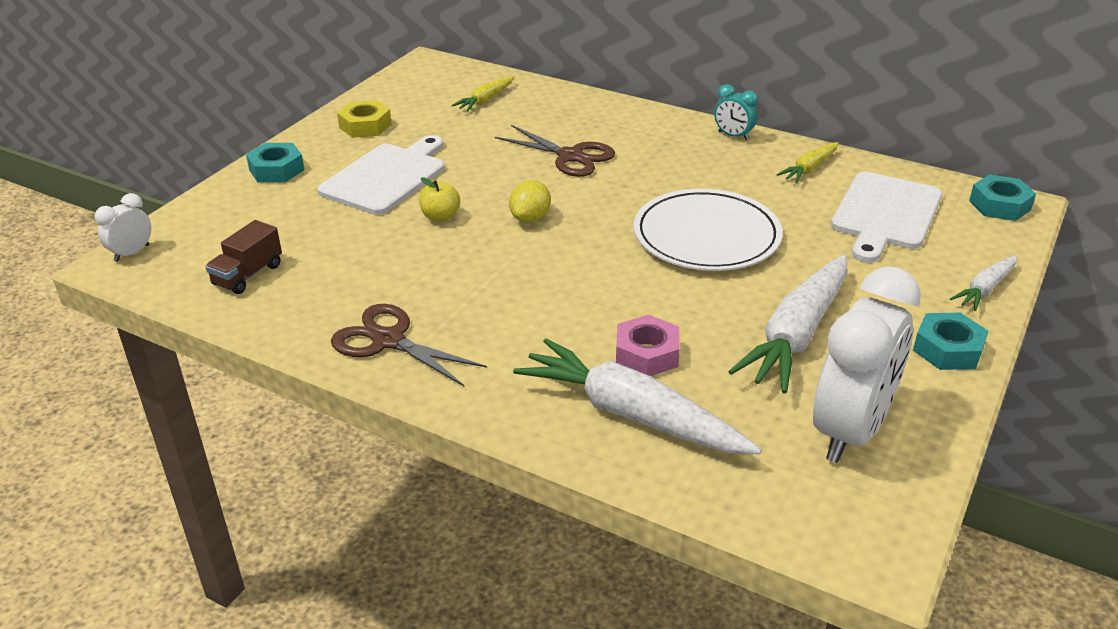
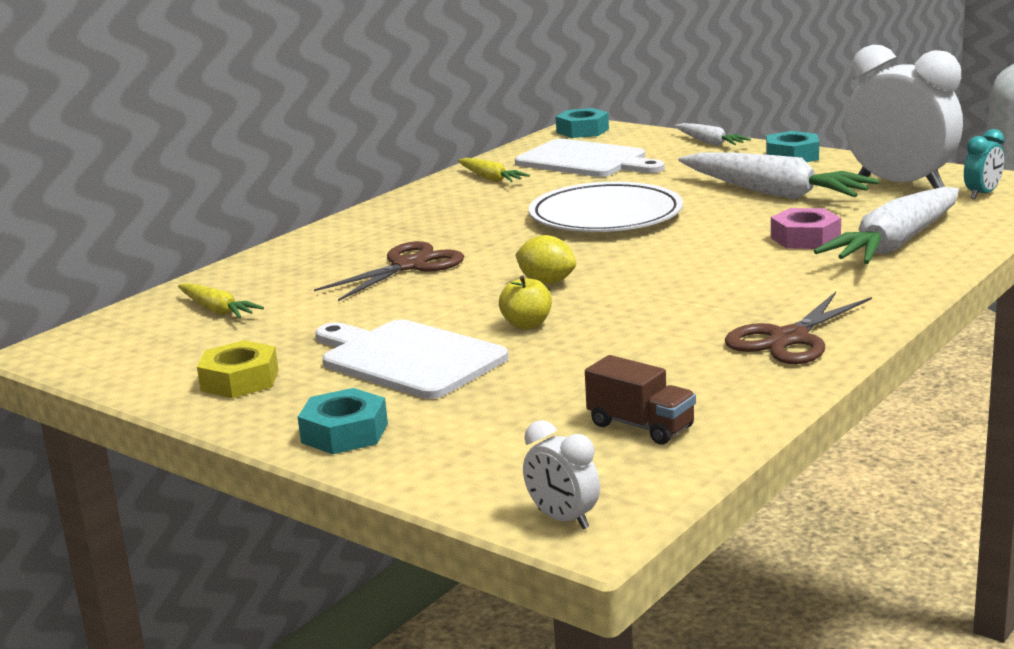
camera: 80 degrees left, 15 degrees down
turquoise clock [714,84,758,141] -> turquoise clock moved to [964,129,1004,199]

